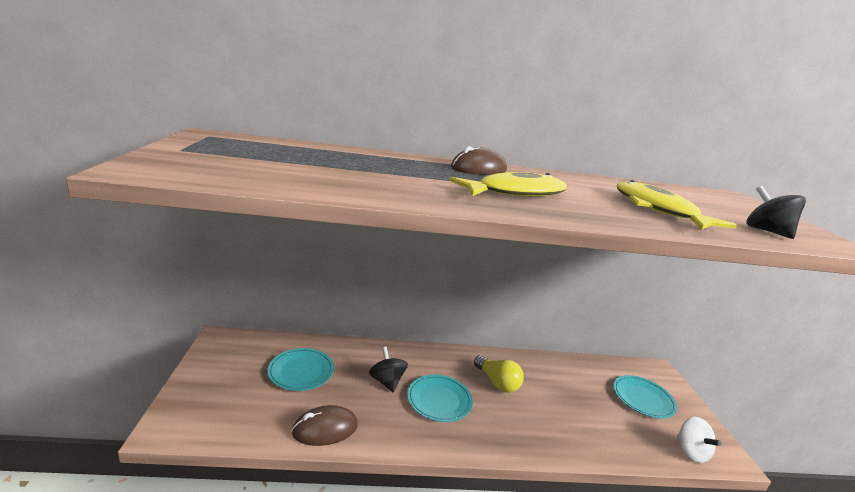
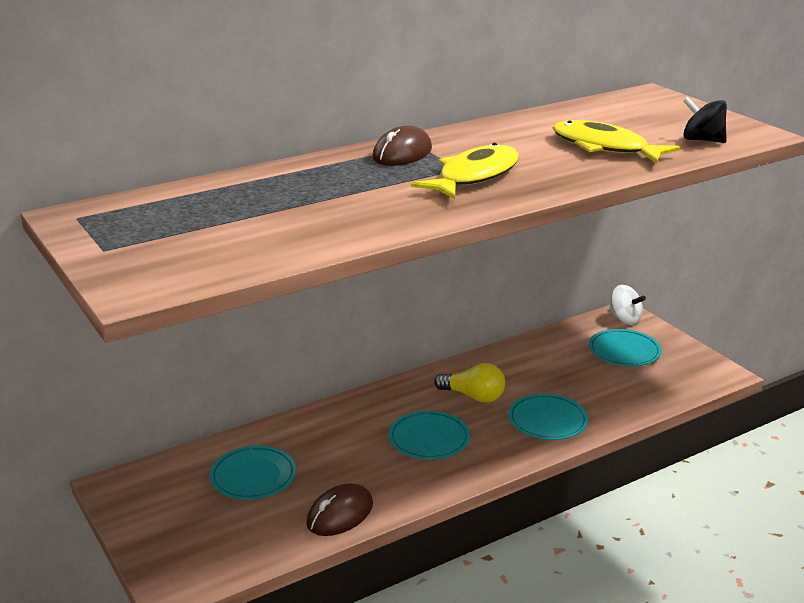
camera: 25 degrees left, 5 degrees up
black spinning top [369,347,408,392] -> none
white spinning top [677,417,721,463] -> white spinning top moved to [609,285,646,325]
none -> turquoise plate [508,394,588,440]

